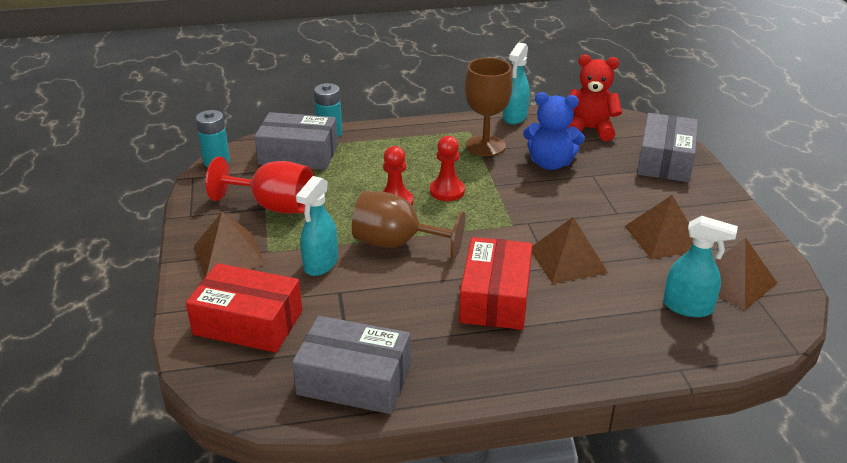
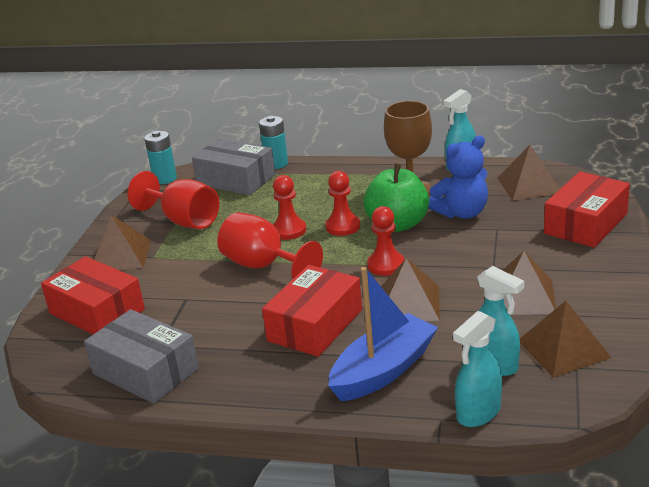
camera: 25 degrees right, 5 degrees down
turquoise spray bottle [296,176,338,276] -> turquoise spray bottle moved to [453,311,502,427]
brown goblet [352,191,465,259] -> red goblet [217,212,323,279]
blue teddy bear [523,92,585,170] -> blue teddy bear turned 60 degrees counterclockwise [429,135,488,219]
red teddy bear [567,54,622,141] -> brown pyramid [498,145,560,201]
grey box [637,113,698,182] -> red box [544,172,630,248]
none -> blue boat [329,267,438,401]
none -> green apple [363,163,429,232]
none -> red pawn [367,206,405,276]

